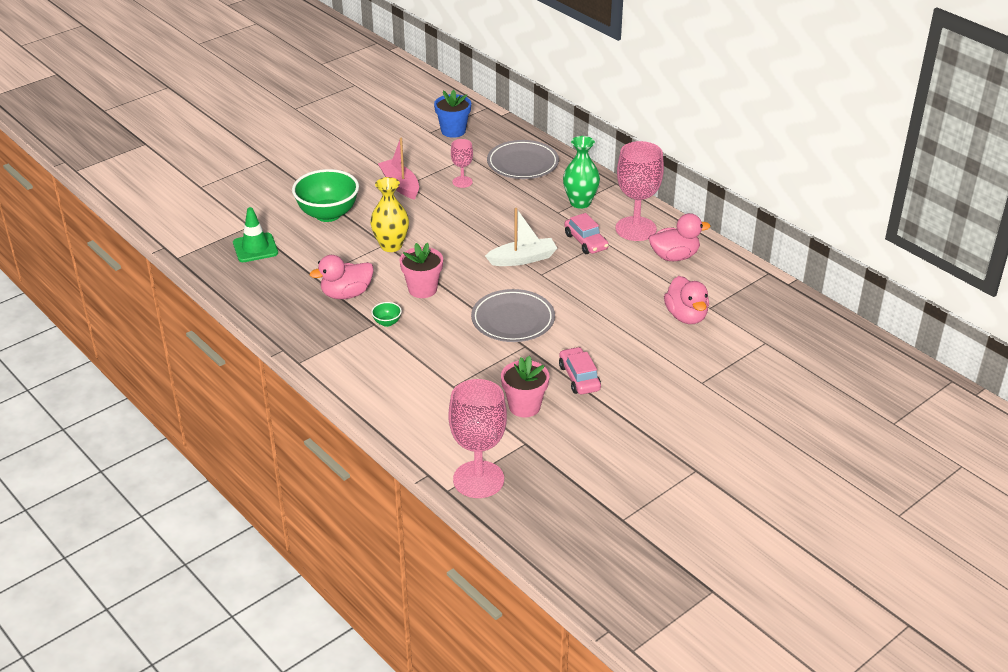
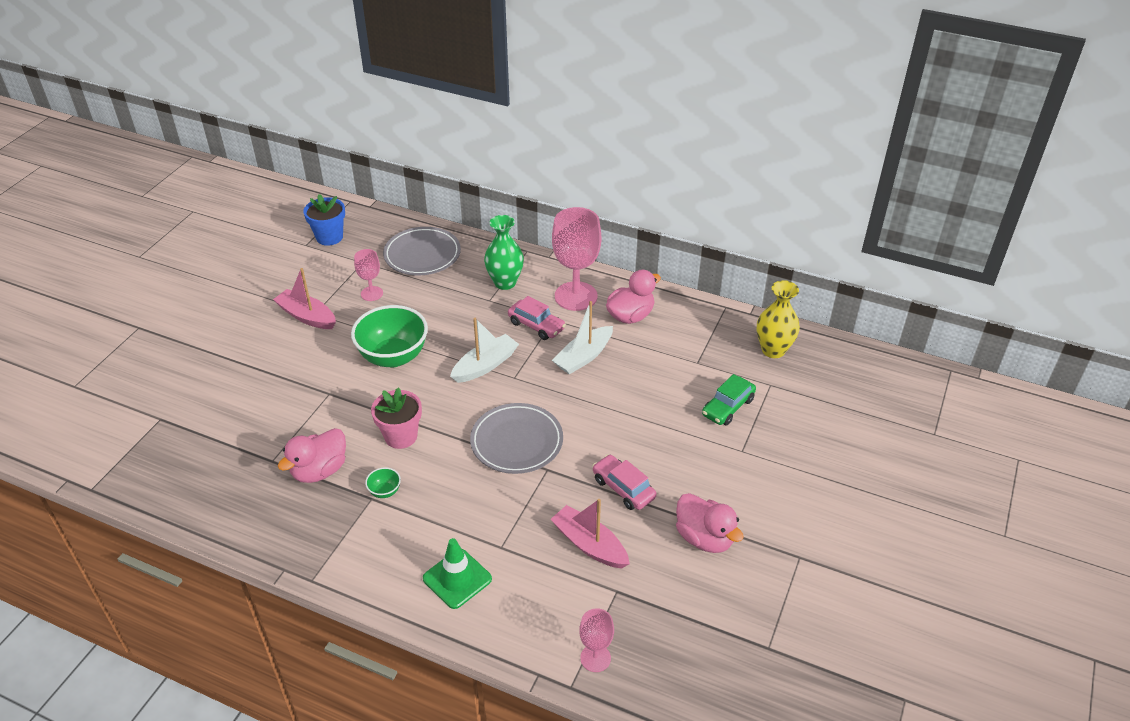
camera: 25 degrees left, 5 degrees up
green traffic cone [233,207,278,262] -> green traffic cone moved to [423,538,492,609]
green bowl [292,169,359,222] -> green bowl moved to [351,305,428,367]
yellow vase [370,177,409,252] -> yellow vase moved to [757,280,800,358]
pink goblet [449,379,507,498] -> pink goblet [579,608,614,672], size x0.52
pink flower pot [501,356,549,417] -> pink boat [551,499,630,568]
pink duck [664,276,709,324] -> pink duck moved to [676,493,744,553]
none -> white boat [552,301,613,374]
none -> green car [702,374,756,425]

